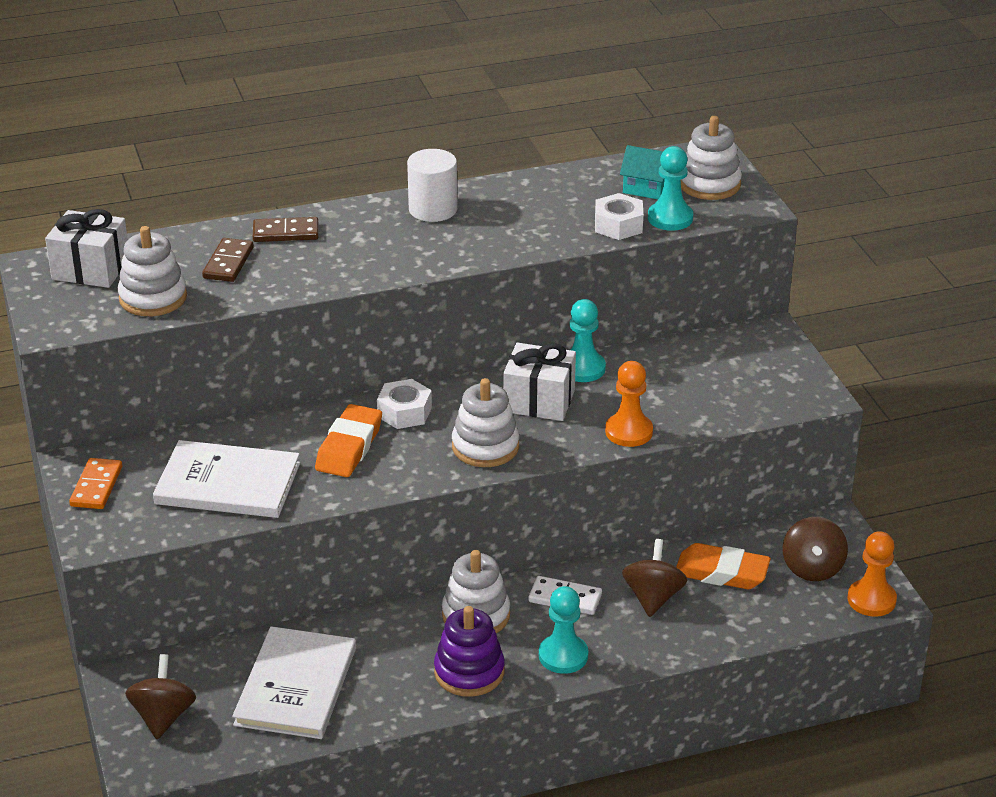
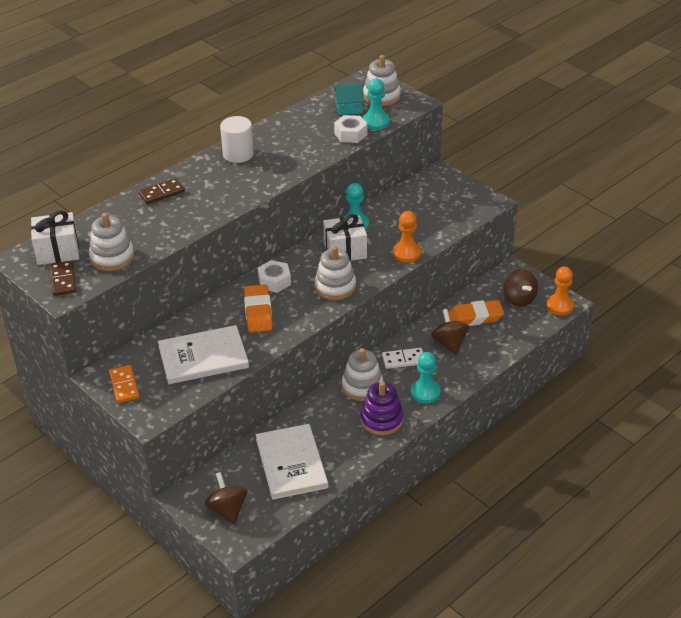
camera: 25 degrees left, 5 degrees up
brown domino [202,238,254,282] -> brown domino moved to [50,261,76,296]

